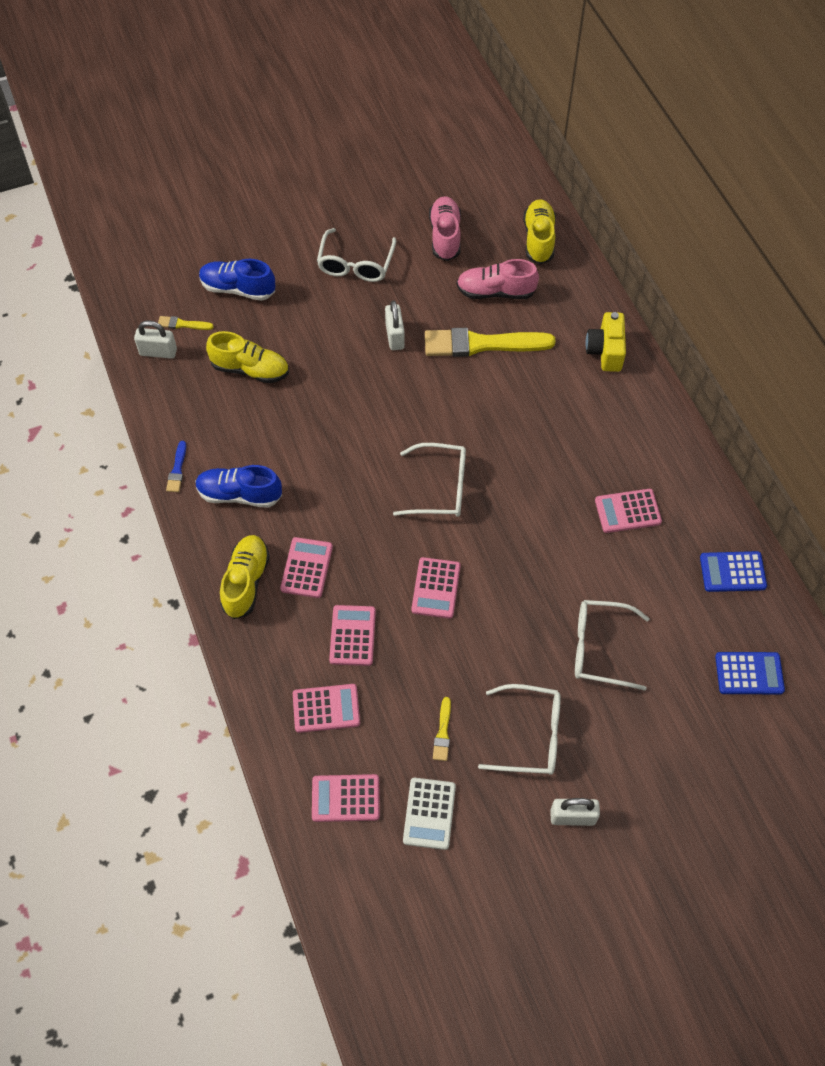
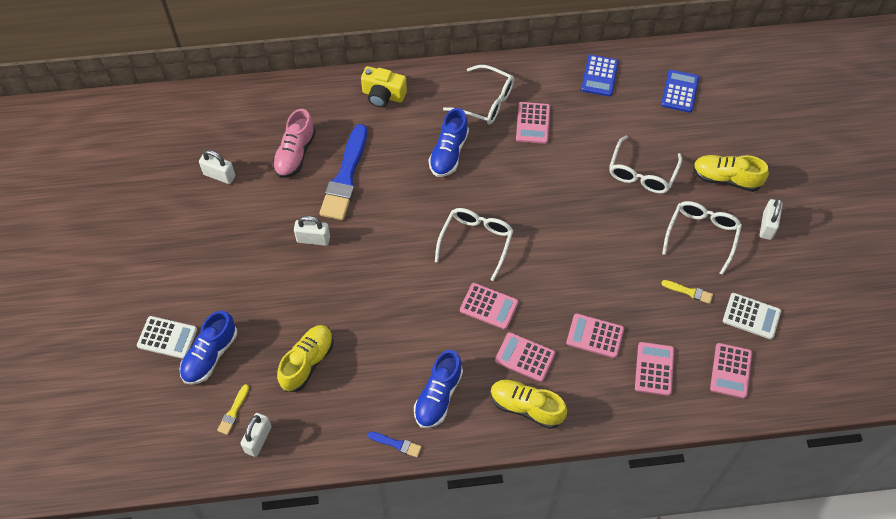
camera: 75 degrees left, 0 degrees up
white glasses [317,228,396,282] -> white glasses moved to [443,65,514,125]
pink calculator [411,557,461,619] -> pink calculator moved to [460,283,519,330]
yellow brush [425,328,556,357] -> blue brush [319,124,367,220]
pink shoe [429,196,461,261] -> white padlock [199,150,235,184]
yellow shoe [523,199,556,264] -> yellow shoe moved to [693,155,769,192]
none -> white calculator [137,316,197,359]
none -> blue shoe [429,108,469,177]

